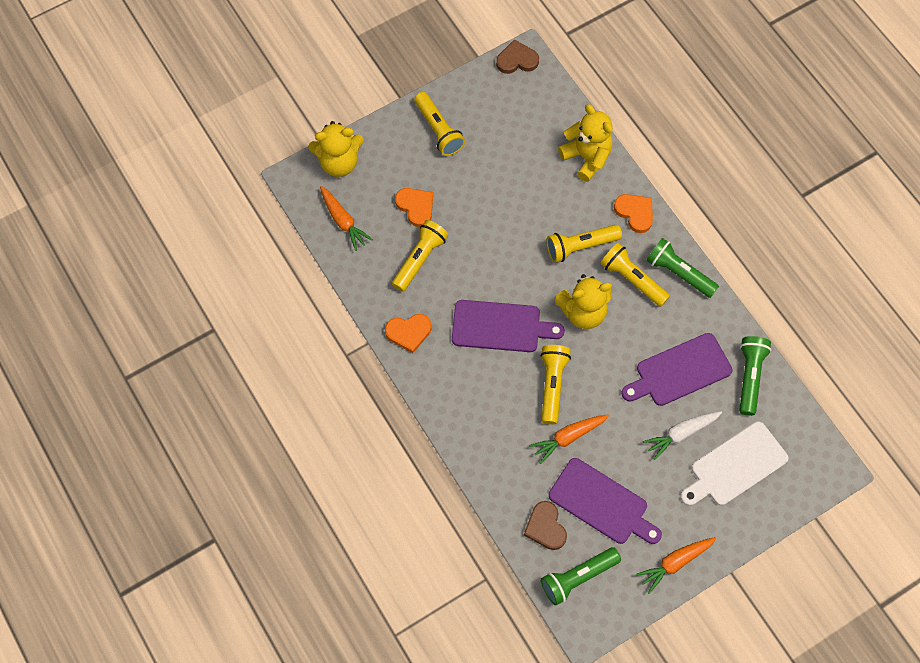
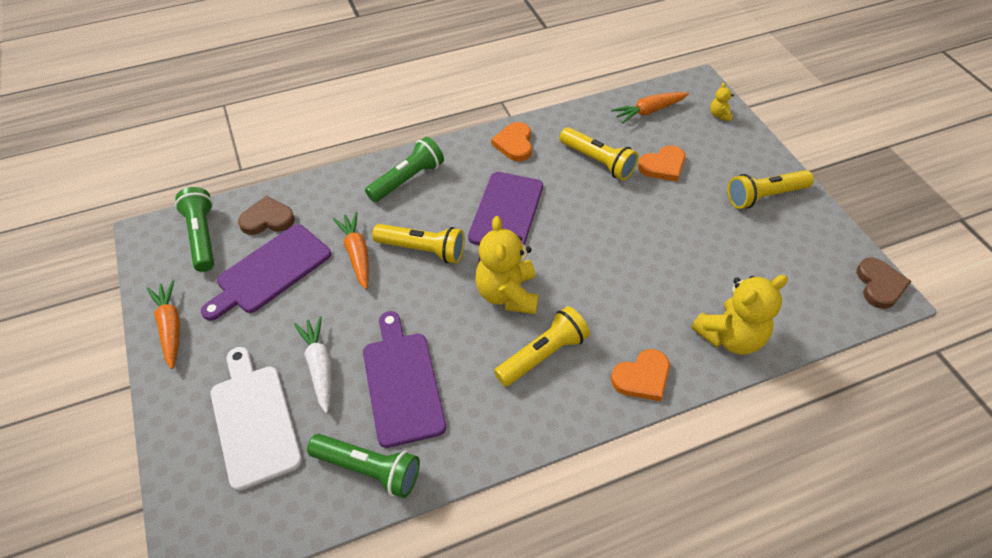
camera: 100 degrees right, 15 degrees down
yellow teddy bear [308,121,364,177] -> yellow teddy bear [710,82,734,121], size x0.44
yellow flashlight [546,225,622,263] -> none
green flashlight [646,238,719,298] -> green flashlight moved to [365,137,444,202]

